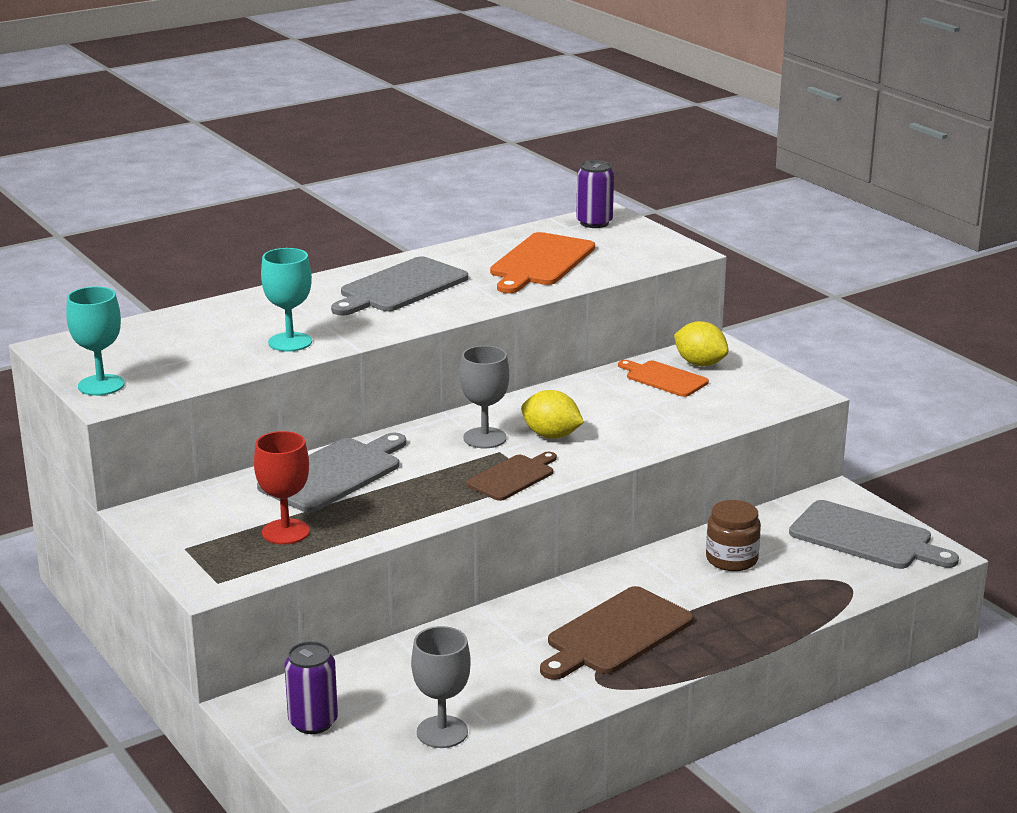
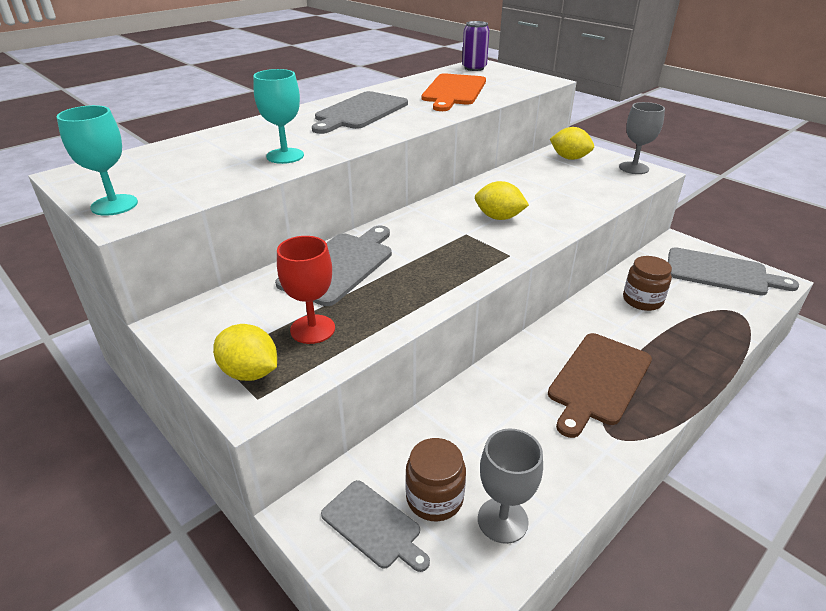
camera: 10 degrees left, 10 degrees up
purple can [284,641,338,734] -> grey cutting board [321,480,430,572]
grey goblet [460,346,509,448] -> grey goblet moved to [619,102,665,174]
brown cutting board [466,452,557,501] -> none
orange cutting board [618,360,709,397] -> none
none -> yellow lemon [213,324,277,381]
none -> brown jar [405,438,466,521]

